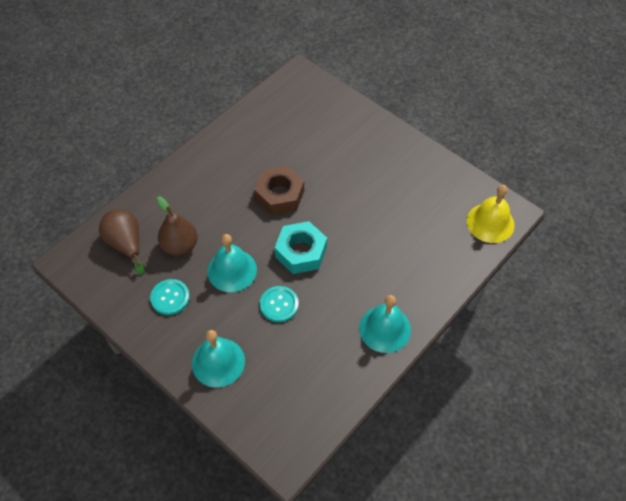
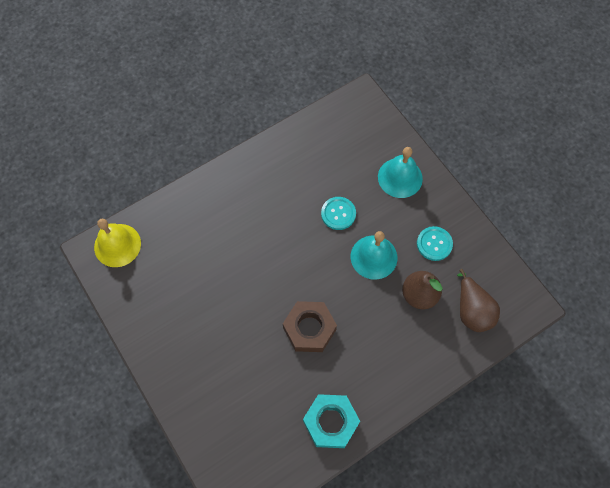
camera: 165 degrees left, 10 degrees up
turquoise nut [274,221,327,274] -> turquoise nut moved to [303,394,360,448]
turquoise bell [359,295,411,353] -> none

